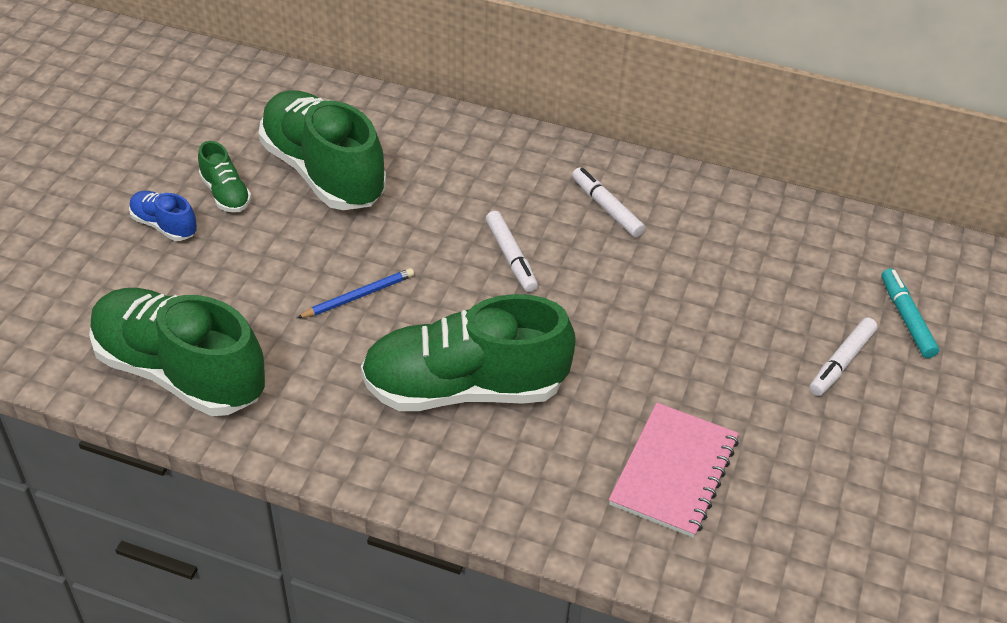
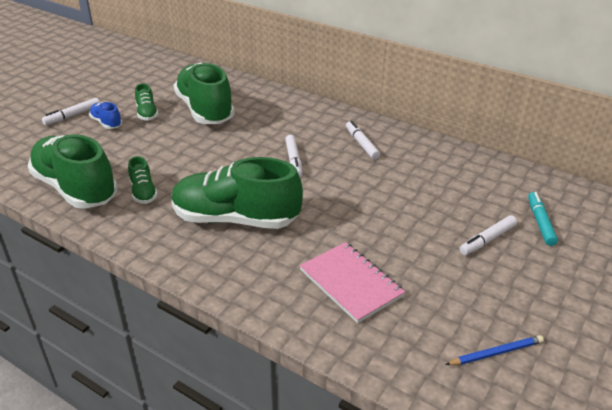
camera: 15 degrees right, 10 degrees down
blue pencil [297,268,414,318] -> blue pencil moved to [445,335,544,365]
pink notebook [609,403,739,538] -> pink notebook turned 75 degrees counterclockwise [299,242,405,323]
none -> white marker [42,98,100,125]
none -> green shoe [128,156,158,204]

